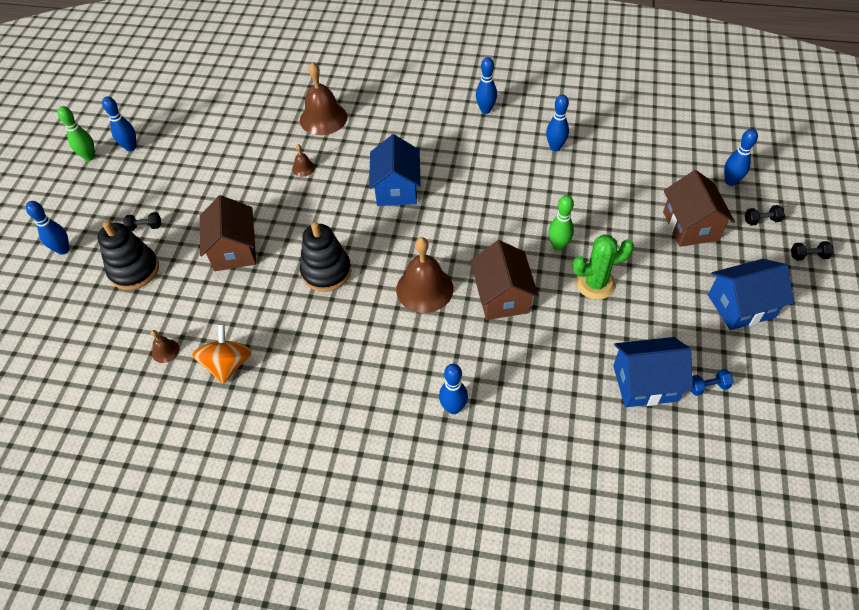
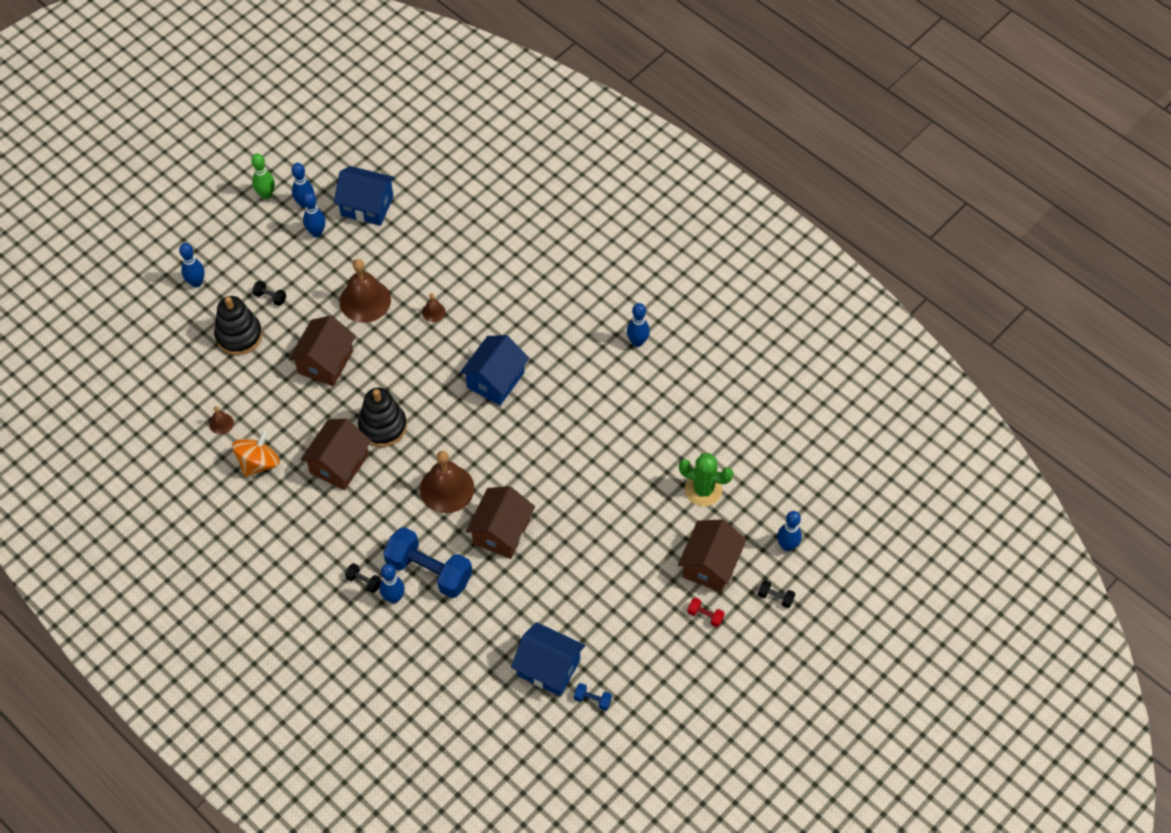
camera: 30 degrees right, 5 degrees up
brown bell [300,62,347,135] -> brown bell moved to [339,259,391,323]
blue bowling pin [546,94,569,151] -> blue bowling pin moved to [303,192,326,237]
green bowling pin [548,195,574,251] -> none
green cactus [573,234,634,300] -> green cactus moved to [679,453,733,506]
blue house [708,259,794,330] -> blue house moved to [334,166,395,226]
black dumbbell [791,241,834,261] -> black dumbbell moved to [345,563,381,593]
none -> brown house [300,419,372,490]
none -> blue dumbbell [383,527,472,598]
none -> red dumbbell [687,598,725,627]

